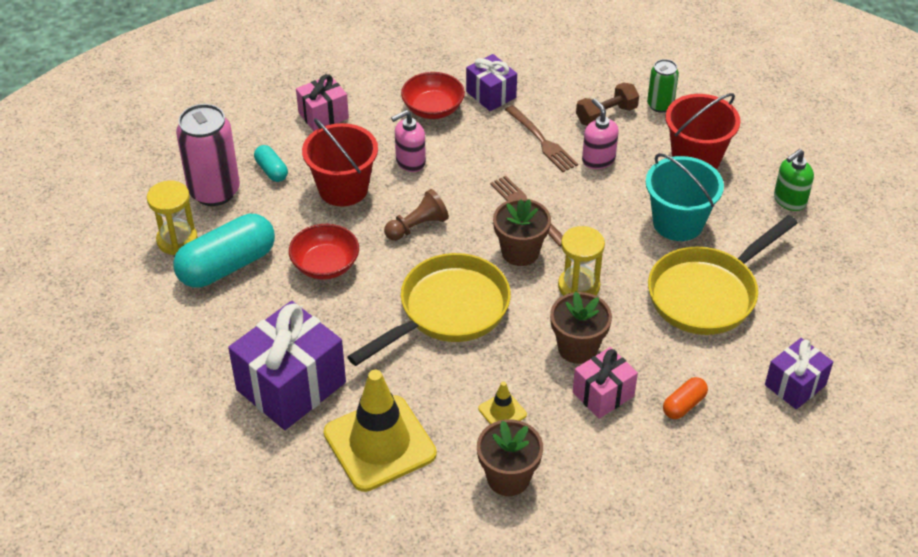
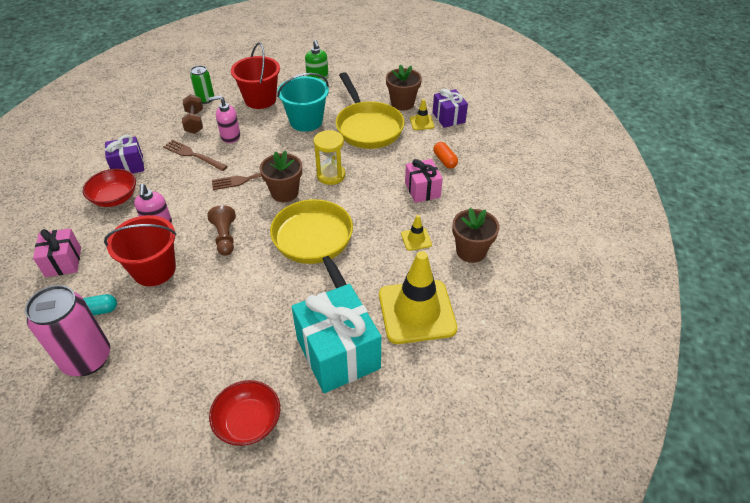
camera: 70 degrees left, 0 degrees up
yellow hourglass [147,180,198,255] -> none
turquoise capsule [173,214,275,288] -> none
purple gift [228,301,346,430] -> turquoise gift [292,284,381,393]
red bowl [289,224,359,280] -> red bowl moved to [209,380,280,446]
brown fork [505,105,578,172] -> brown fork turned 135 degrees counterclockwise [163,140,228,171]
brown flower pot [550,291,612,364] -> brown flower pot moved to [386,65,422,110]
none -> yellow traffic cone [410,99,434,130]

